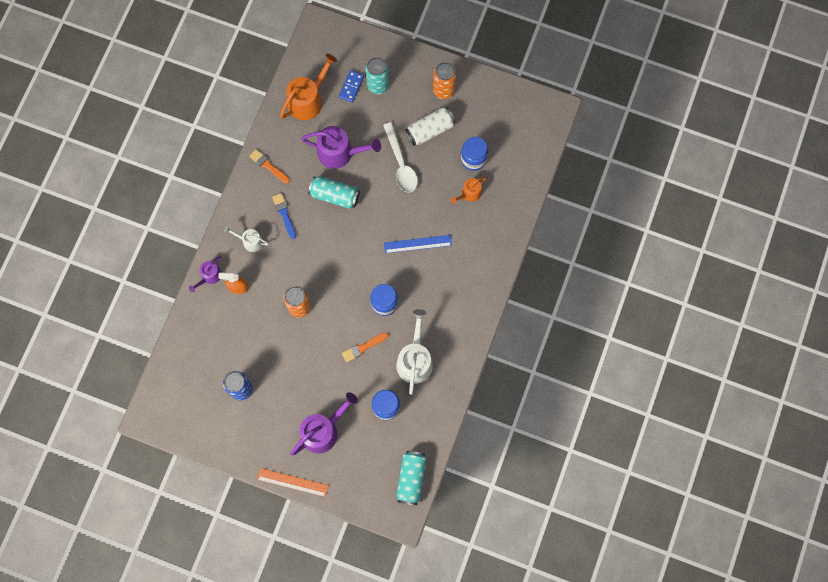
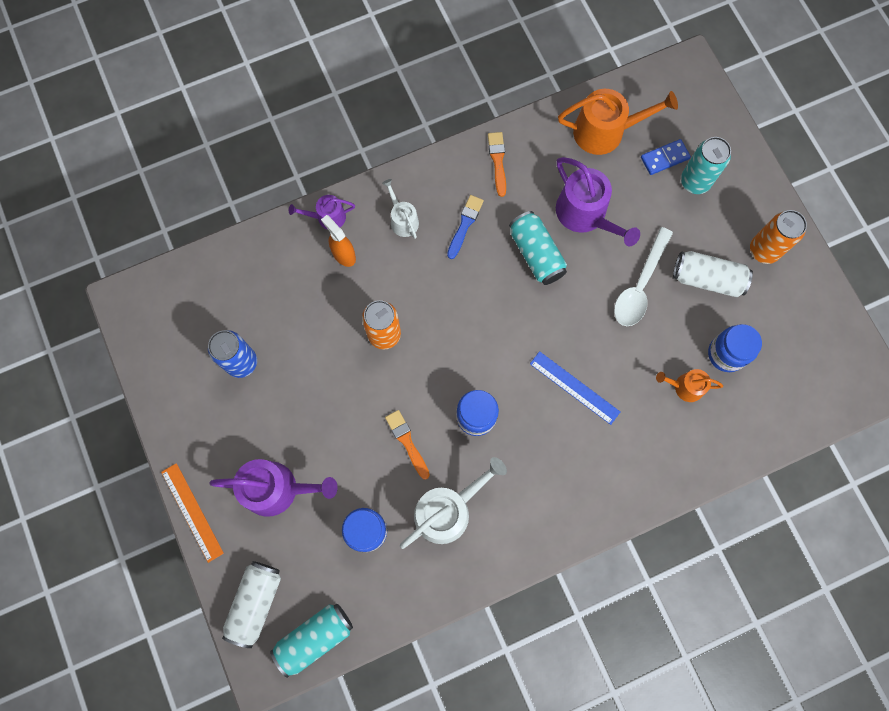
camera: 45 degrees right, 0 degrees up
orange brush [342,332,389,362] -> orange brush turned 45 degrees clockwise [385,410,430,480]
none -> white can [222,561,281,648]

